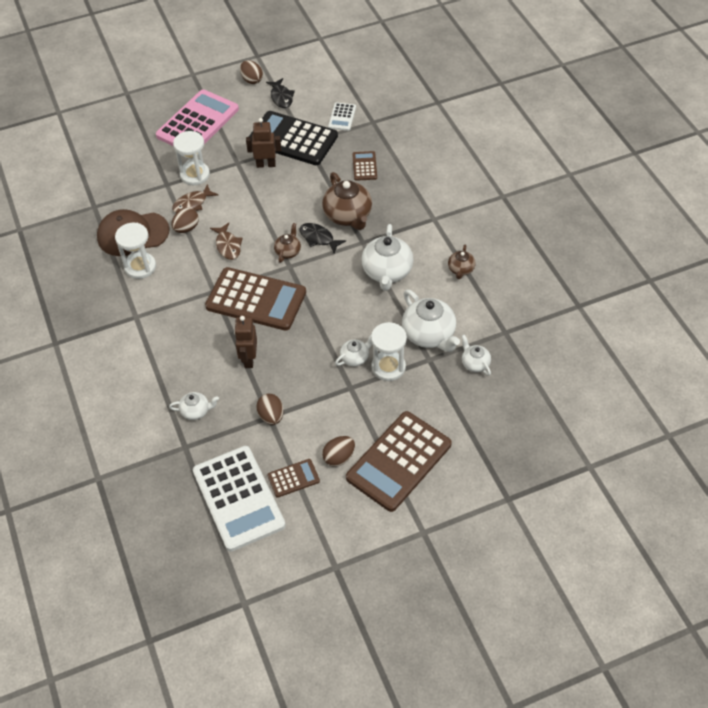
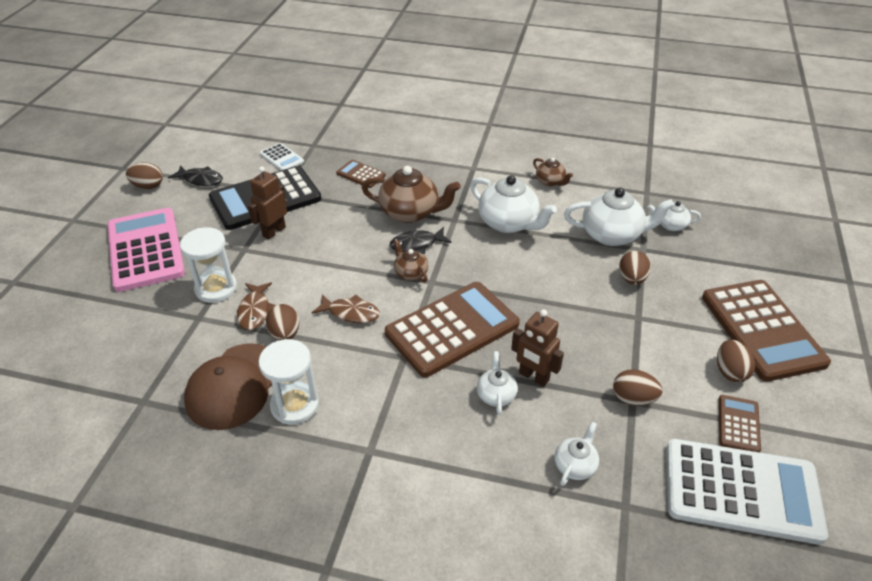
camera: 55 degrees left, 10 degrees down
white teapot [335,335,372,366] -> white teapot moved to [477,351,518,415]
white hourglass [371,322,407,381] -> brown egg [619,251,651,285]

